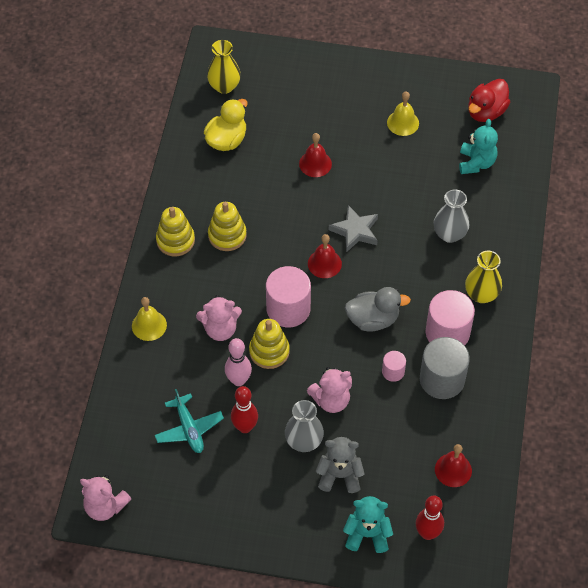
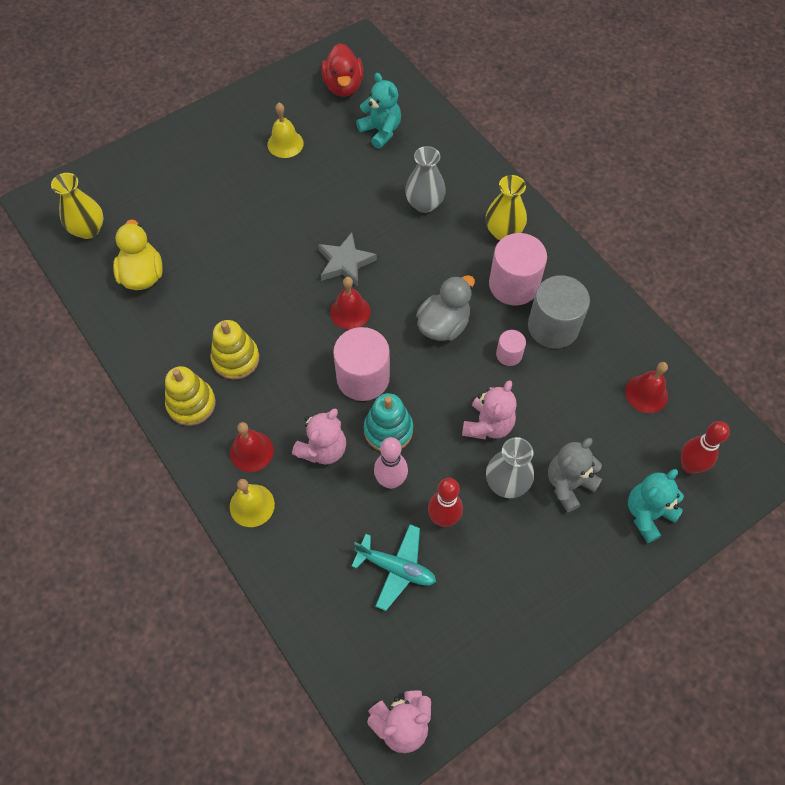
camera: 45 degrees left, 5 degrees up
yellow stacking toy [249,319,290,369] -> turquoise stacking toy [364,393,413,451]
red bell [299,133,332,177] -> red bell moved to [230,422,274,472]

